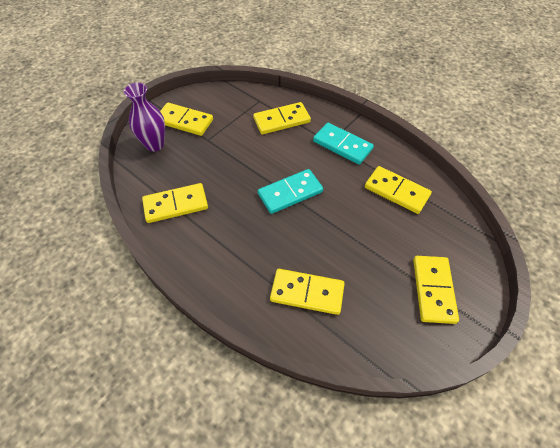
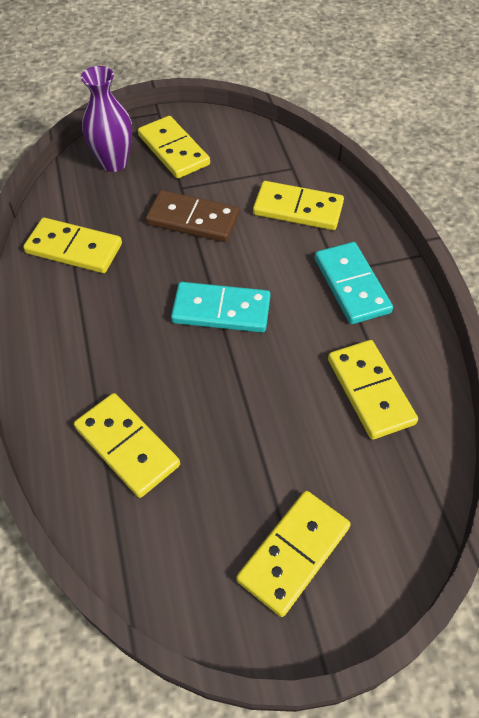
camera: 35 degrees right, 0 degrees up
none -> brown domino [146,190,239,242]

